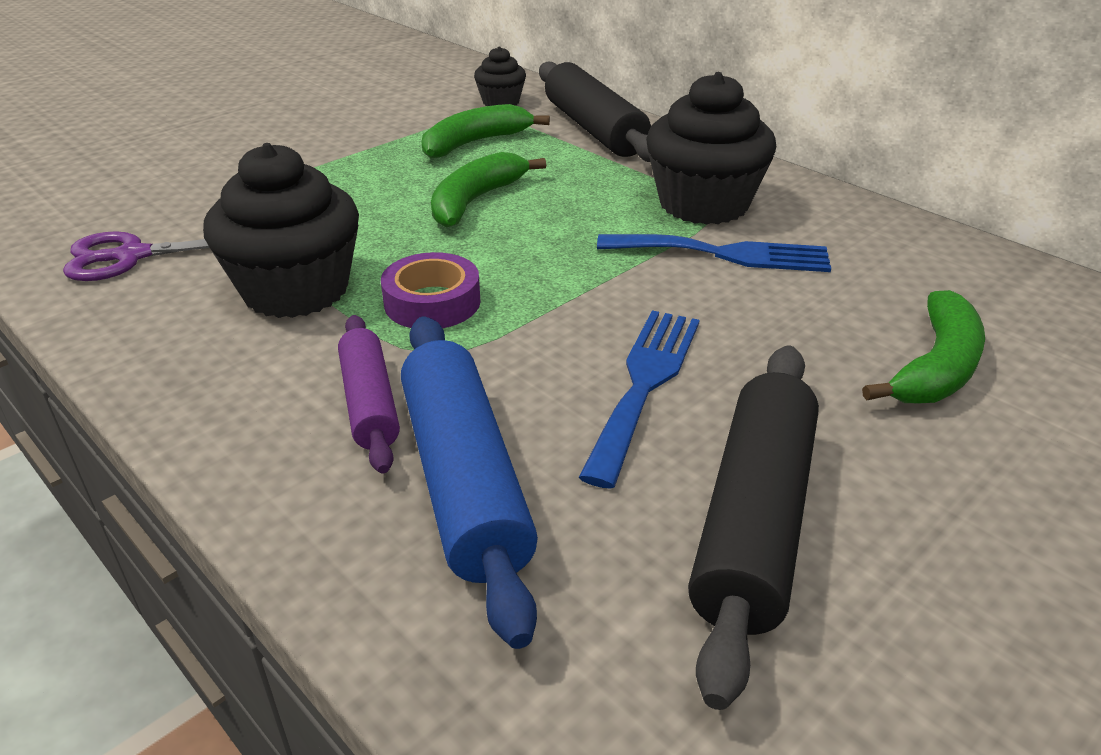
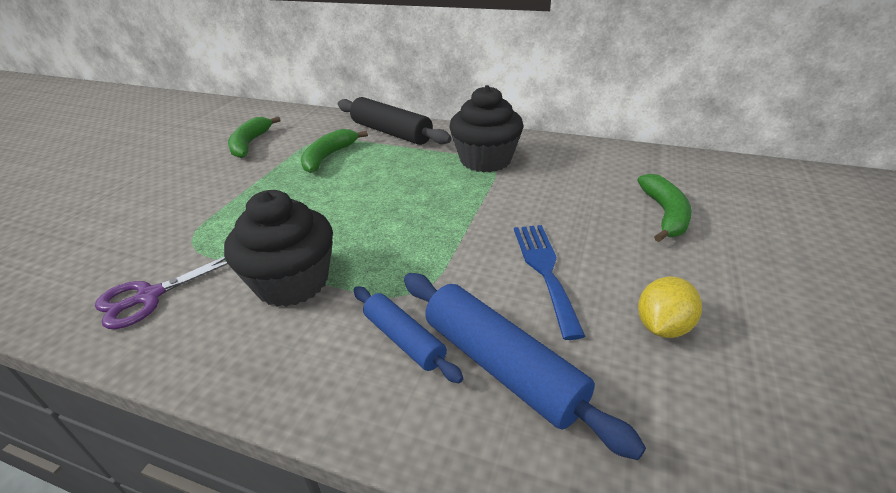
camera: 25 degrees left, 0 degrees up
purple rolling pin [338,315,400,474] -> blue rolling pin [354,286,464,383]
purple tape [381,252,481,328] -> none
green banana [431,152,546,228] -> green banana moved to [228,116,281,158]
black cupcake [474,46,526,106] -> none
blue fork [597,234,831,272] -> none
black rolling pin [688,346,819,710] -> yellow lemon [638,277,702,338]

